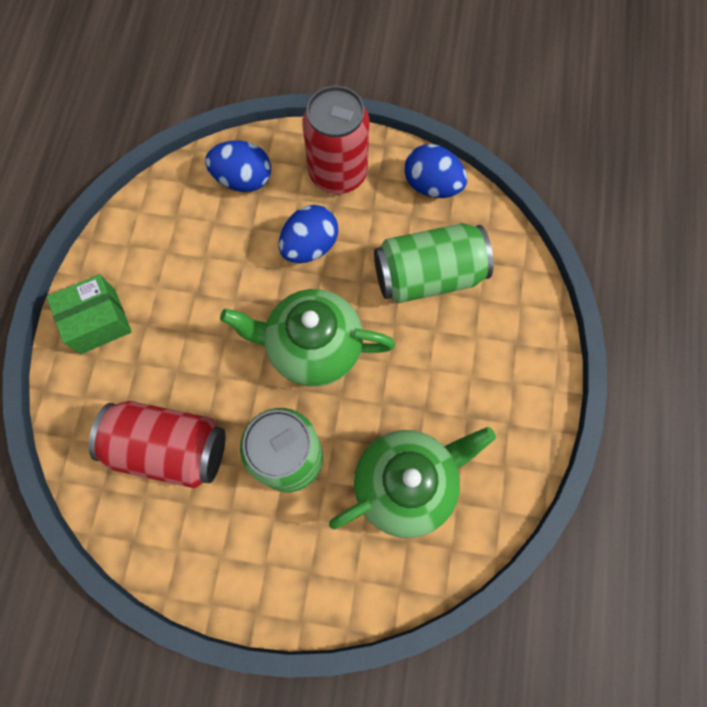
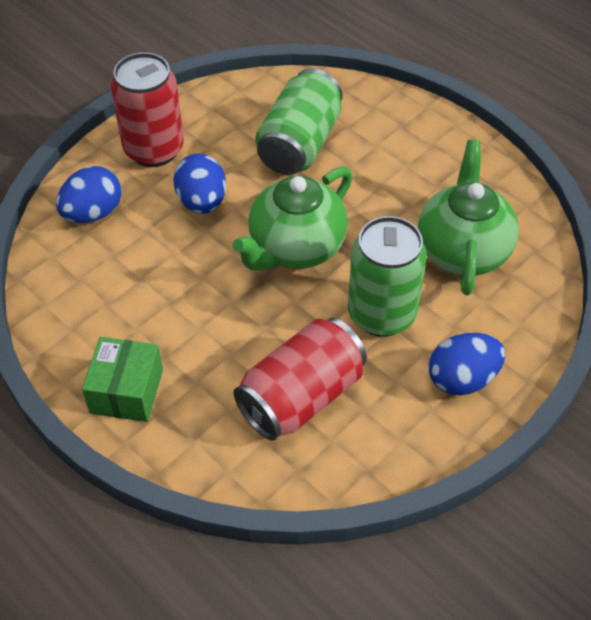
camera: 55 degrees left, 20 degrees down
blue egg [405,144,467,198] -> blue egg moved to [429,333,505,395]

